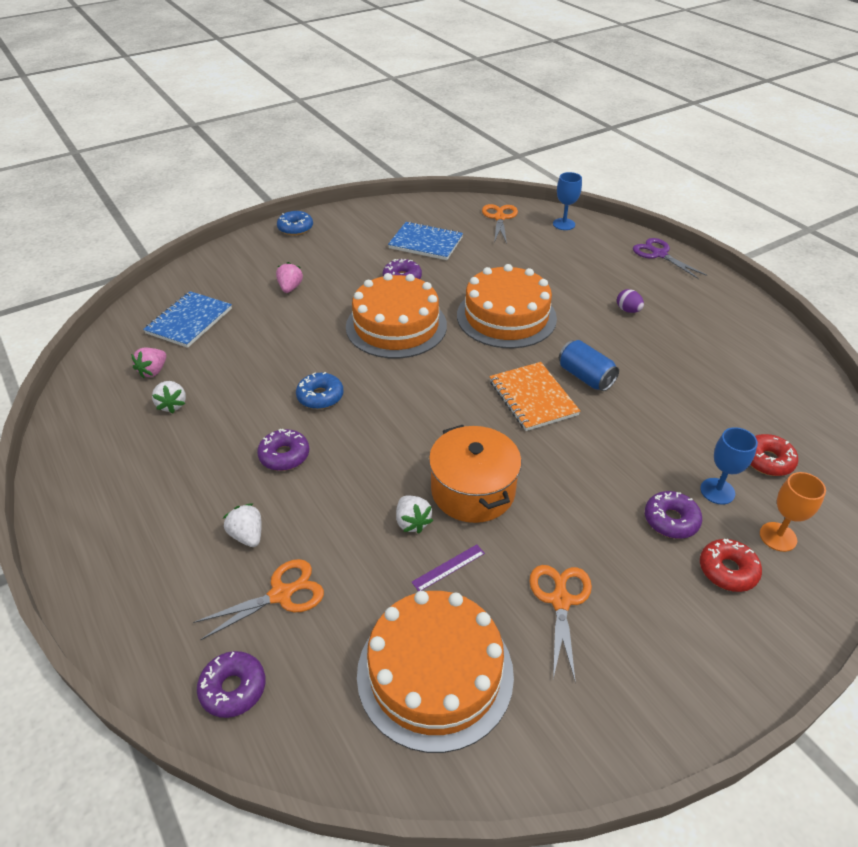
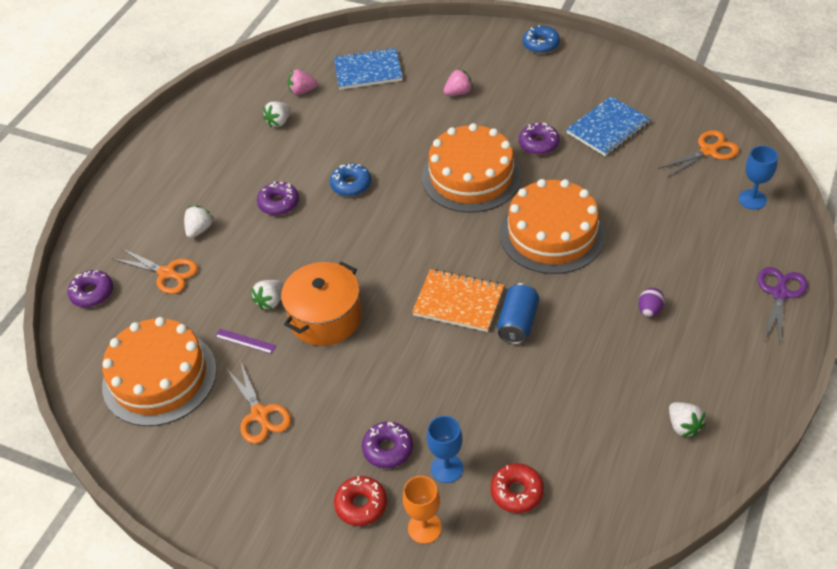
camera: 60 degrees right, 5 degrees up
blue notebook [388,221,463,260] -> blue notebook turned 60 degrees clockwise [566,96,650,156]
orange notebook [489,362,580,431] -> orange notebook turned 75 degrees clockwise [412,269,504,332]
orange scissors [529,565,592,683] -> orange scissors turned 90 degrees clockwise [226,363,291,444]
none -> white strawberry [669,402,706,437]

